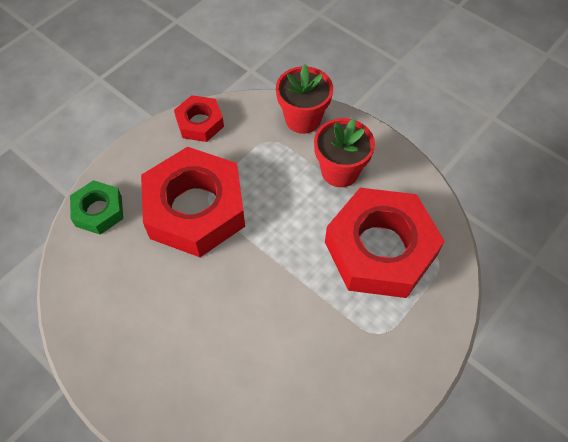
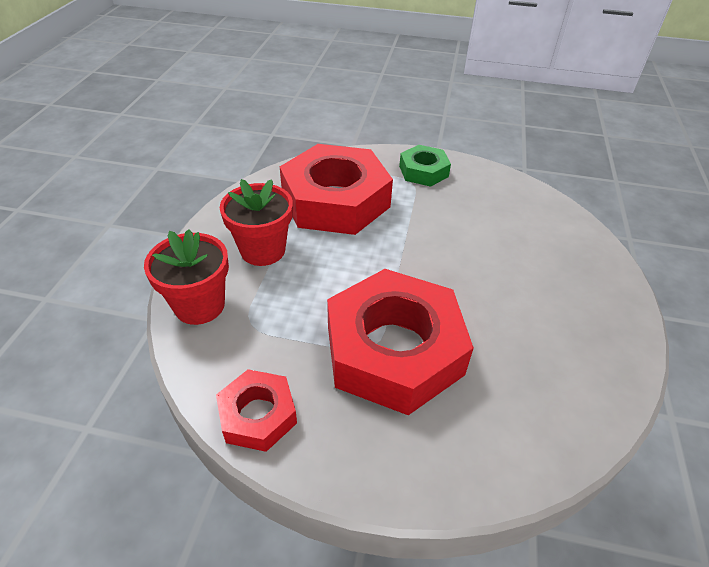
camera: 120 degrees left, 15 degrees down
green nut [70,180,123,235] -> green nut moved to [399,145,451,187]

